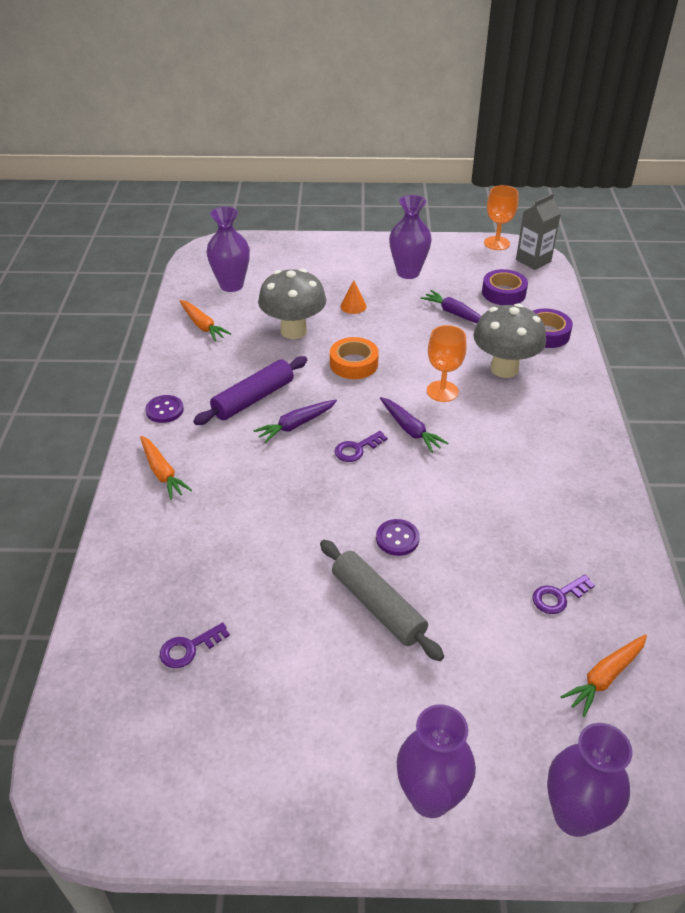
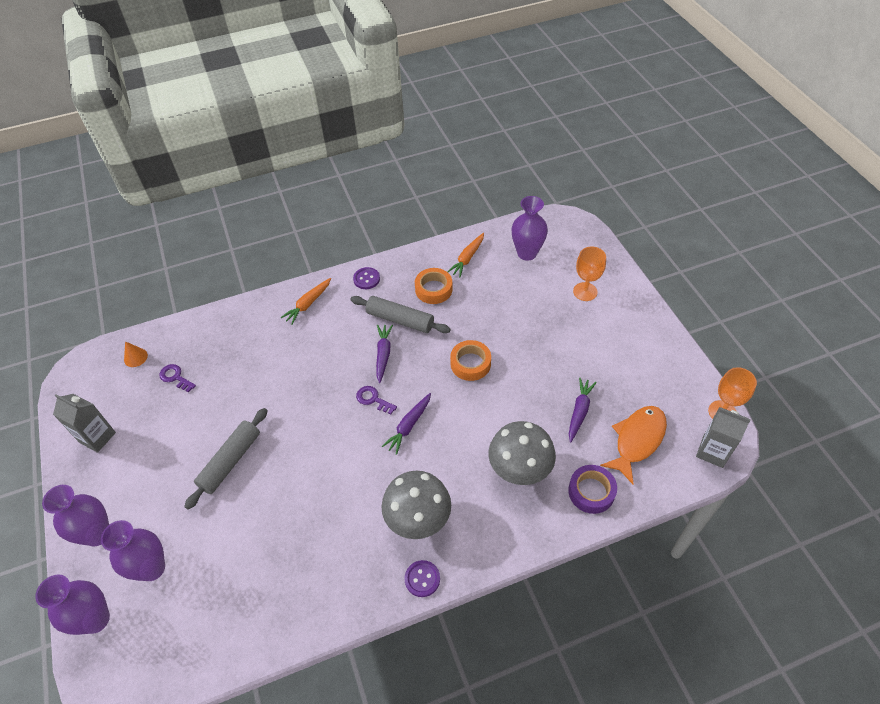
camera: 70 degrees right, 10 degrees up
purple rolling pin [193,356,307,425] -> grey rolling pin [350,296,451,333]
purple carrot [254,400,337,443] -> purple carrot turned 60 degrees clockwise [376,325,393,383]
grey mushroom [258,269,326,339] -> grey mushroom moved to [381,471,451,539]
orange cone [340,280,366,314] -> orange cone moved to [124,341,148,367]
purple button [376,519,420,556] -> purple button moved to [404,560,440,597]
purple vase [389,195,432,279] -> purple vase moved to [101,520,165,581]
orange goblet [427,325,467,402] -> orange goblet moved to [573,246,606,301]
purple tape [482,269,528,305] -> orange fish [600,406,667,484]
purple key [532,575,595,614] -> none
orange carrot [560,634,647,717] -> none
none -> grey carton [53,394,116,453]
none -> orange tape [415,268,453,304]

